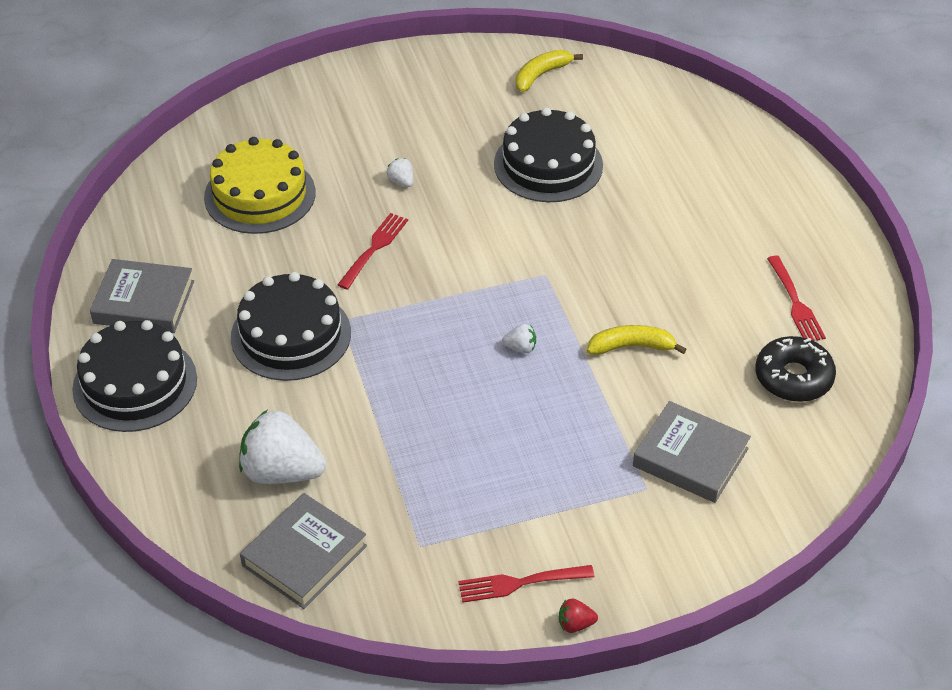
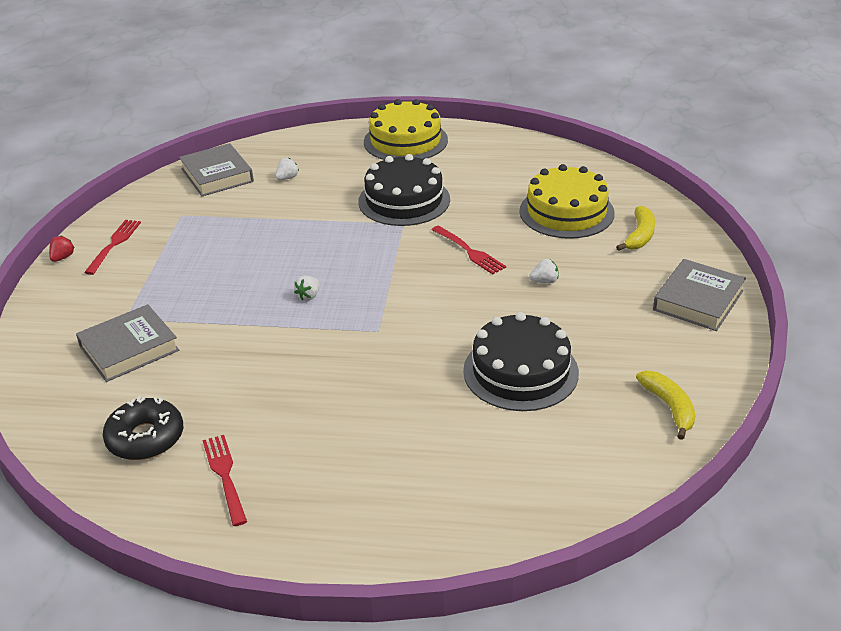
camera: 115 degrees right, 10 degrees down
black cake [72,320,197,432] -> yellow cake [364,99,448,160]
grey book [90,259,194,333] -> grey book moved to [653,259,746,331]
white strawberry [239,409,326,484] -> white strawberry [275,158,299,180], size x0.43
yellow banana [587,325,687,355] -> yellow banana moved to [616,206,655,251]
red fork [767,255,826,341] -> red fork turned 60 degrees clockwise [202,435,247,526]

